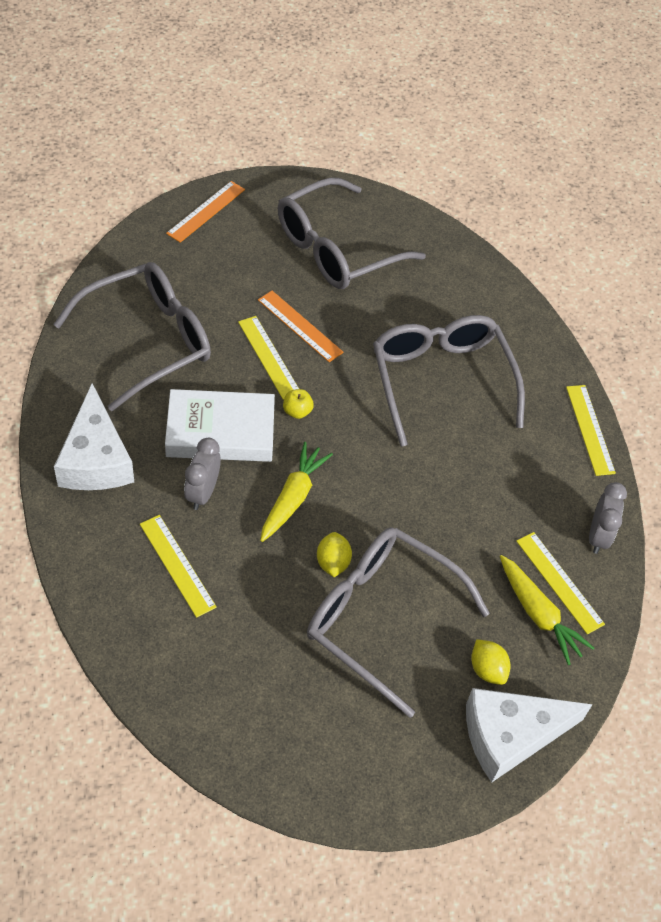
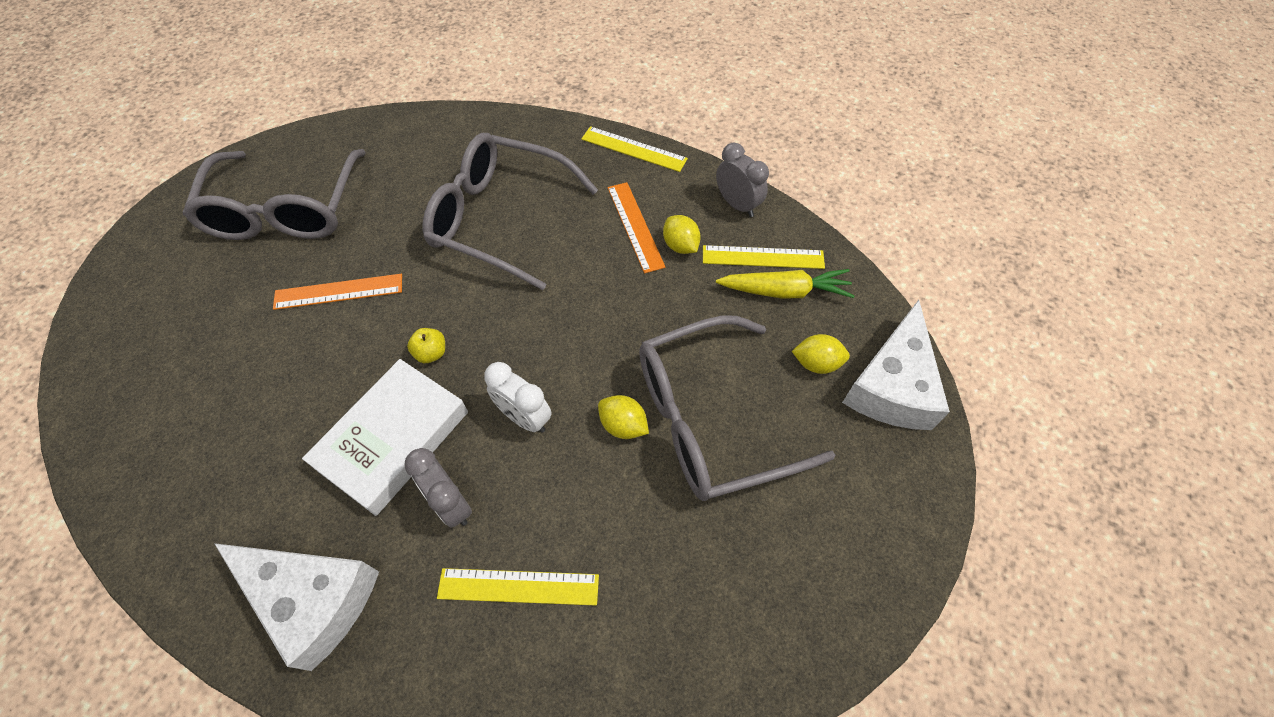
camera: 50 degrees left, 5 degrees up
grey glasses [53,262,211,411] -> none
orange ruler [166,181,245,243] -> orange ruler moved to [608,182,666,274]
yellow ruler [238,316,299,400] -> none
yellow carrot [260,442,333,542] -> white clock [484,362,552,433]
none -> yellow lemon [663,215,701,254]

